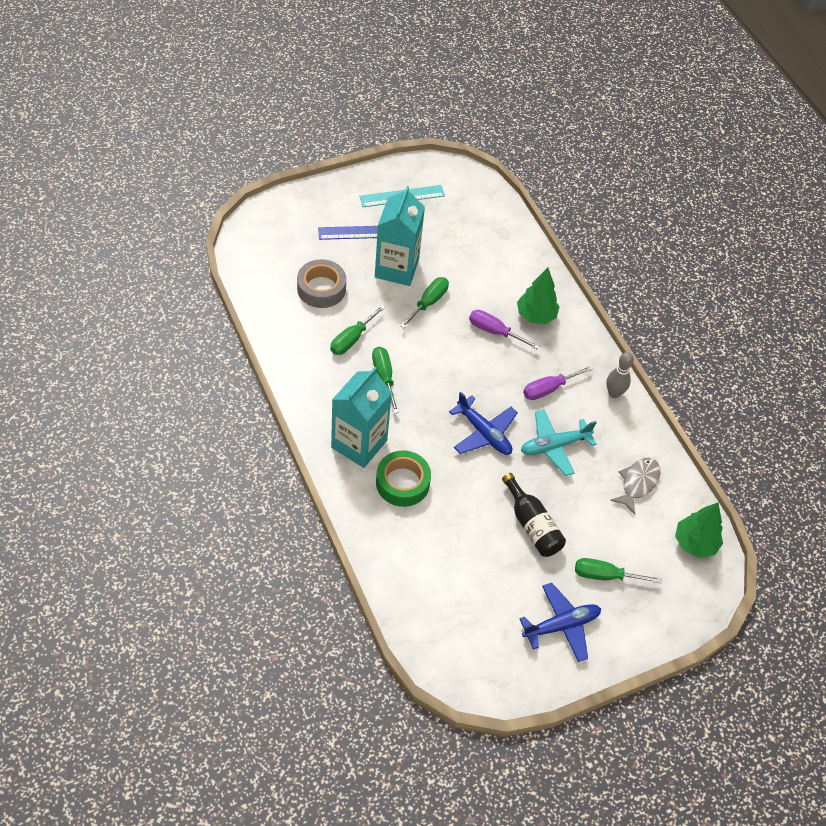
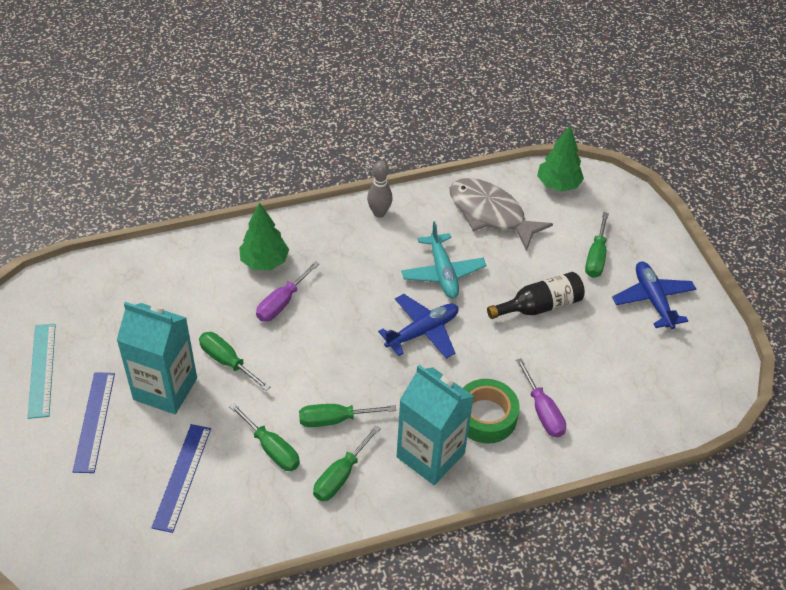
camera: 80 degrees left, 5 degrees down
grey tape [297,259,346,308] -> blue ruler [151,424,211,533]
purple screwdriver [523,365,593,400] -> purple screwdriver moved to [516,358,566,437]
grey fish [610,458,660,515] -> grey fish [450,178,553,251], size x1.57
none -> green screwdriver [313,425,381,501]

